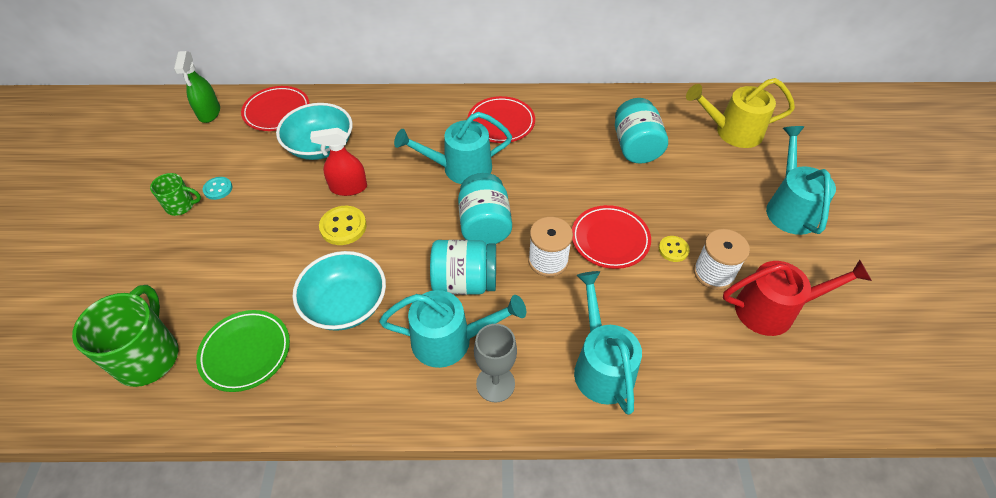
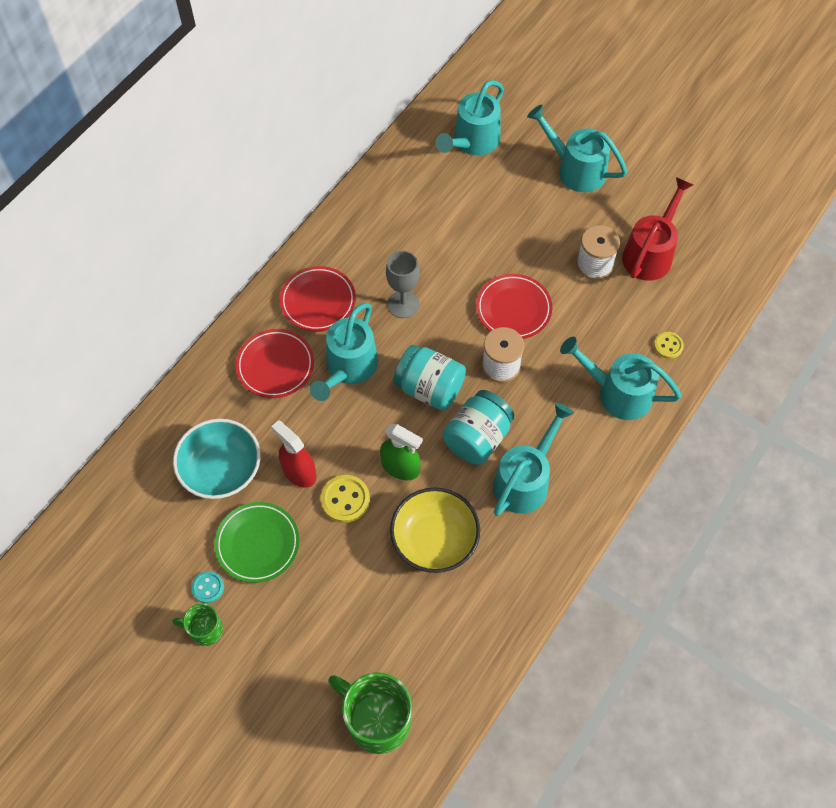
camera: 55 degrees left, 10 degrees up
green mug [150,173,201,216] -> green mug turned 120 degrees counterclockwise [173,603,223,646]
green spray bottle [174,51,220,123] -> green spray bottle moved to [380,424,423,480]
green plate [196,310,290,392] -> green plate moved to [214,502,299,583]
red plate [241,86,310,131] -> red plate moved to [235,329,314,398]
turquoise bowl [292,251,386,331] -> yellow bowl [390,487,480,573]
red spray bottle [310,128,367,196] -> red spray bottle turned 105 degrees clockwise [271,420,316,488]
grey goblet [474,324,517,403] -> grey goblet moved to [386,250,420,318]
turquoise jar [615,98,668,164] -> none
yellow button [659,236,690,262] -> yellow button moved to [654,332,684,359]
yellow watering can [686,78,795,148] -> turquoise watering can [436,80,504,156]

